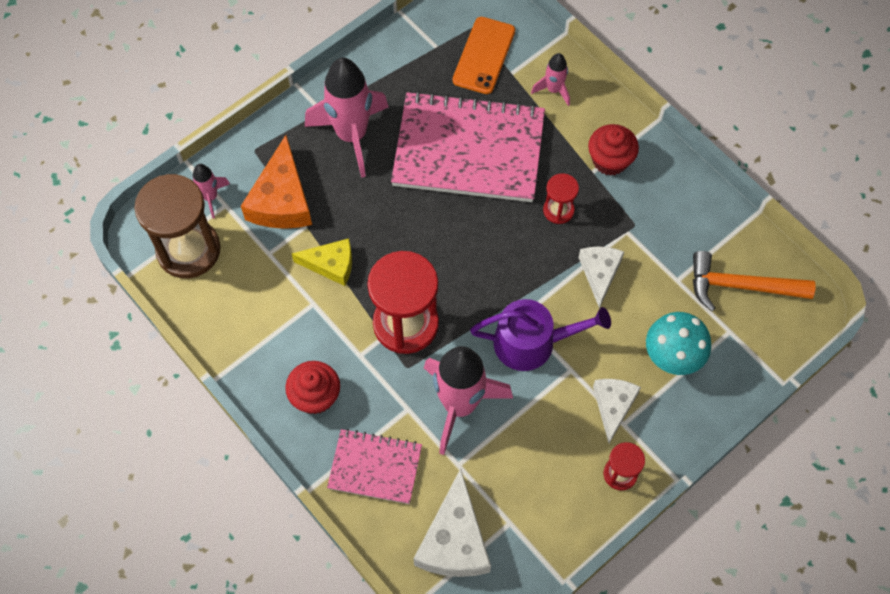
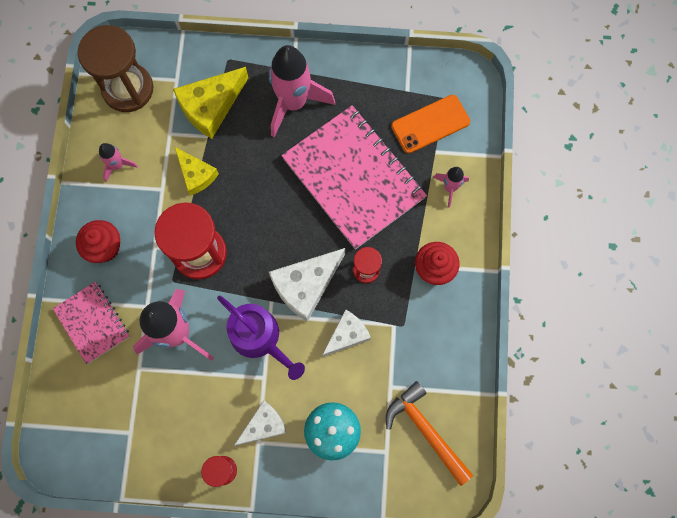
camera: 45 degrees right, 10 degrees up
pink rocket [193,164,230,219] -> pink rocket moved to [99,143,138,182]
orange cheese [241,135,312,229] -> yellow cheese [173,67,248,139]
white cheese [413,468,491,577] -> white cheese moved to [269,248,345,322]

